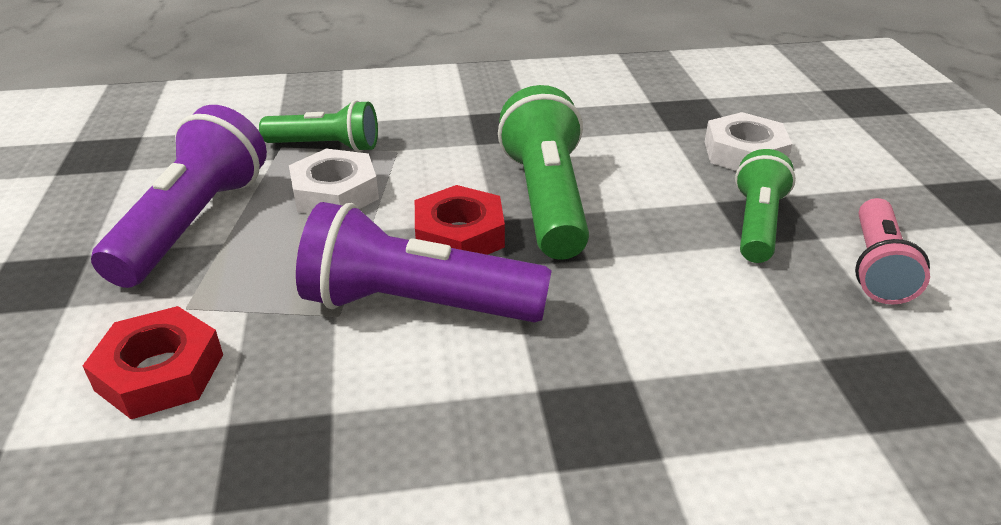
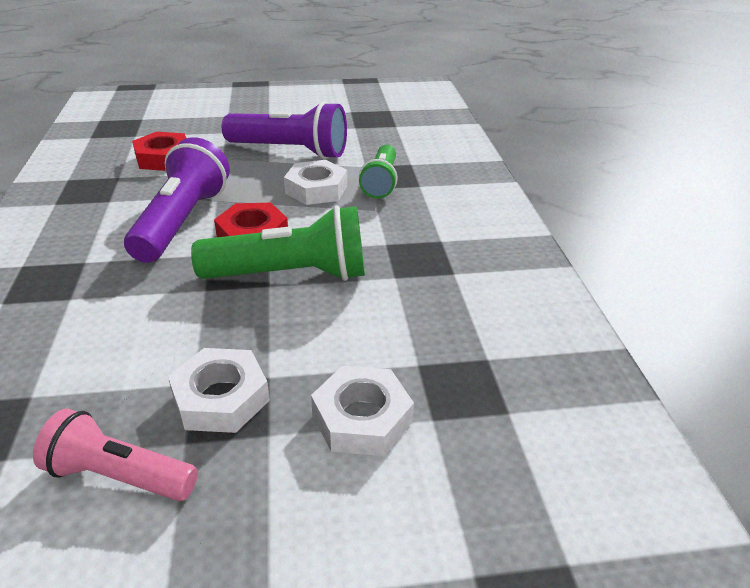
camera: 90 degrees right, 0 degrees up
green flashlight [735,149,796,263] -> white nut [168,348,270,433]

